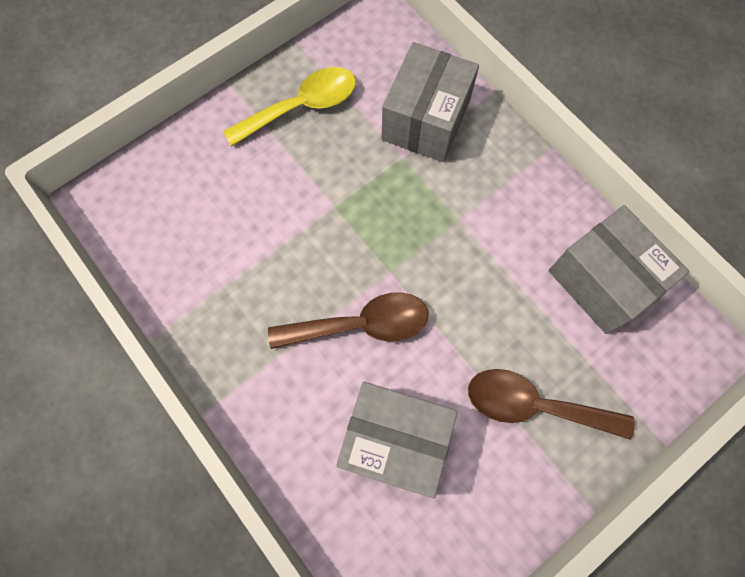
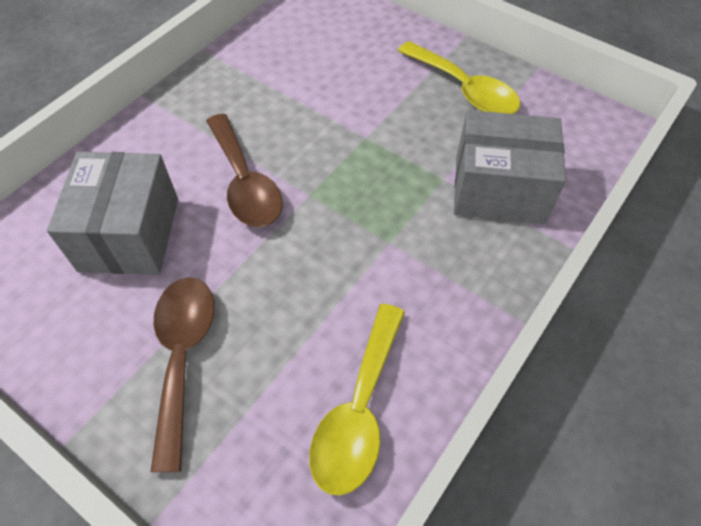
camera: 75 degrees right, 15 degrees down
grey box [549,205,690,334] -> yellow spoon [309,304,405,496]

